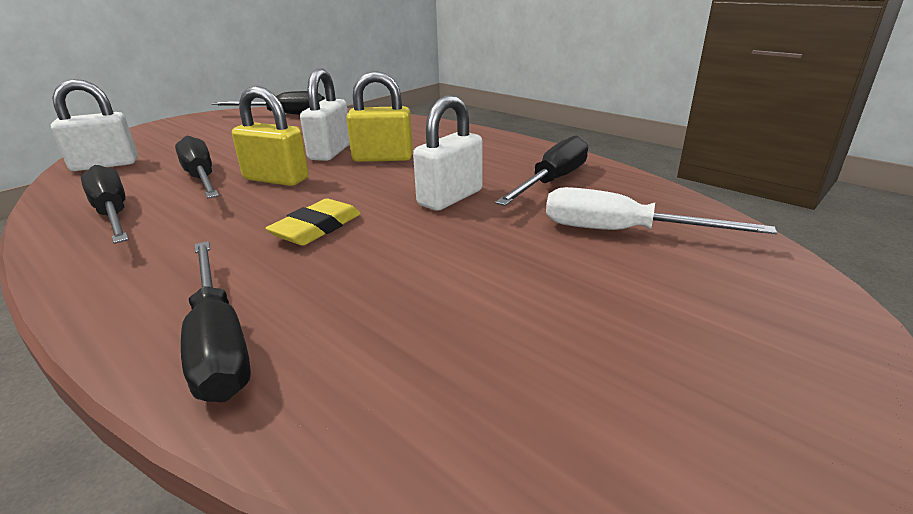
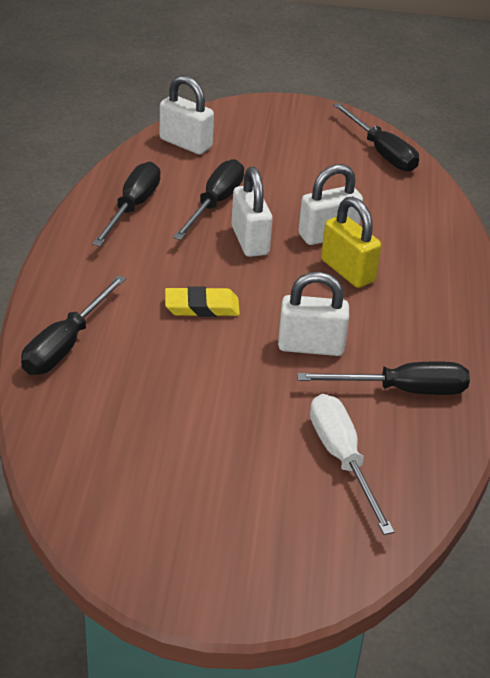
camera: 50 degrees right, 10 degrees up
yellow padlock [232,86,309,186] -> white padlock [231,167,273,257]

